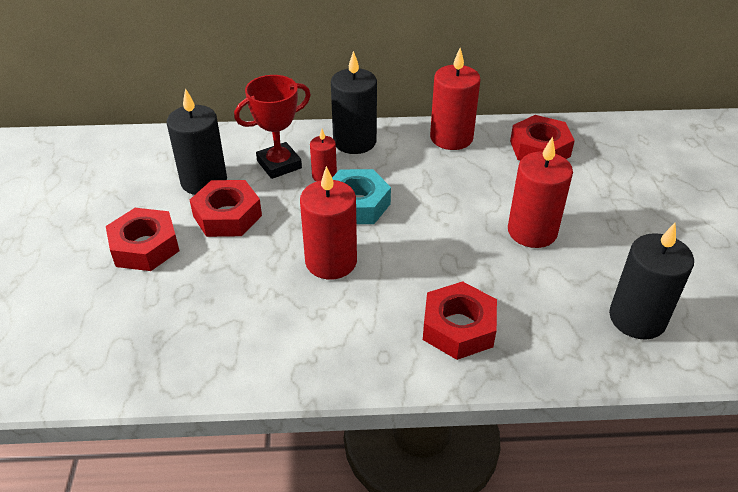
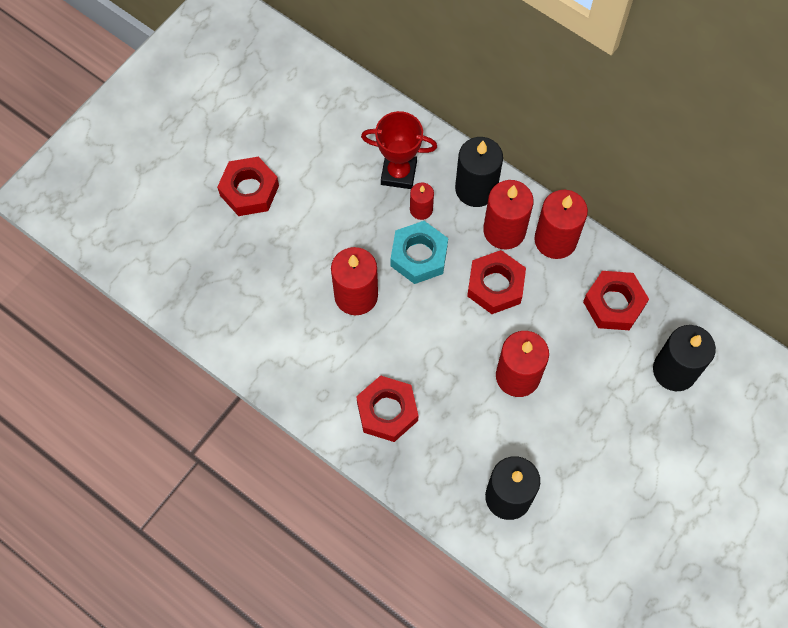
camera: 40 degrees right, 25 degrees up
black candle [167,88,227,195] -> black candle moved to [653,325,716,391]
red nut [190,180,262,237] -> red nut moved to [467,250,526,314]
none -> red candle [483,180,534,249]

